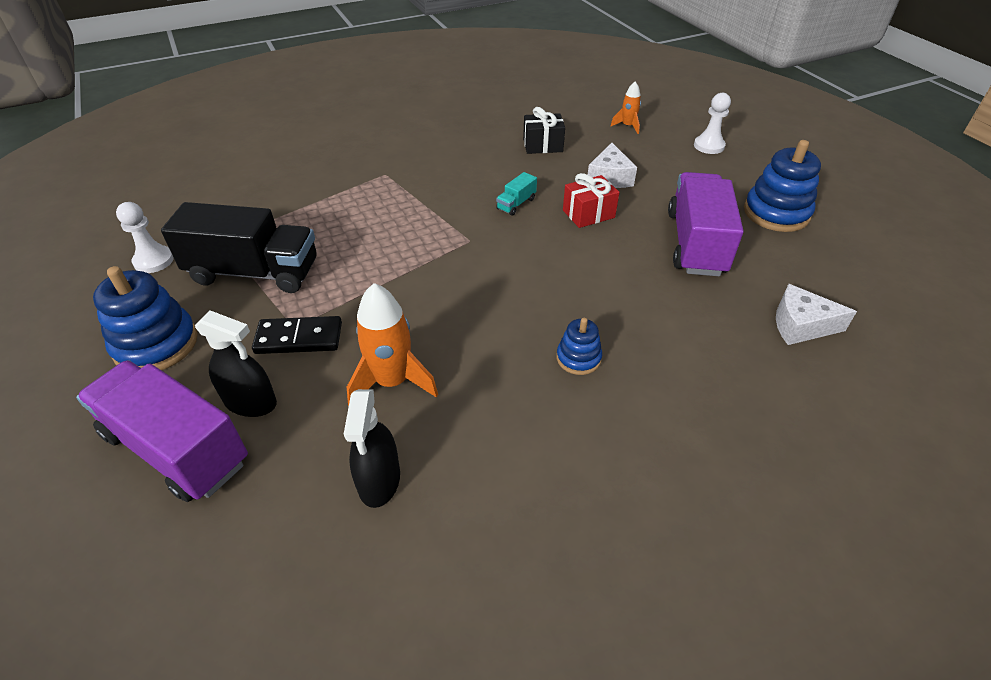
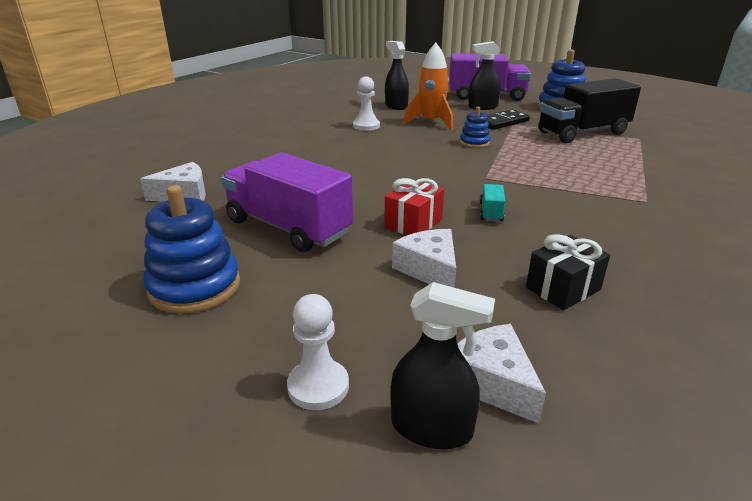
camera: 150 degrees right, 15 degrees down
white pawn [116,202,174,273] -> white pawn moved to [353,77,380,131]
blue stacking toy [556,318,602,375] -> blue stacking toy moved to [460,107,490,148]
orange rocket [611,82,641,134] -> white cheese [457,324,546,424]
purple truck [668,172,744,276] -> purple truck turned 150 degrees clockwise [221,152,353,252]
none -> black spray bottle [390,282,495,449]

